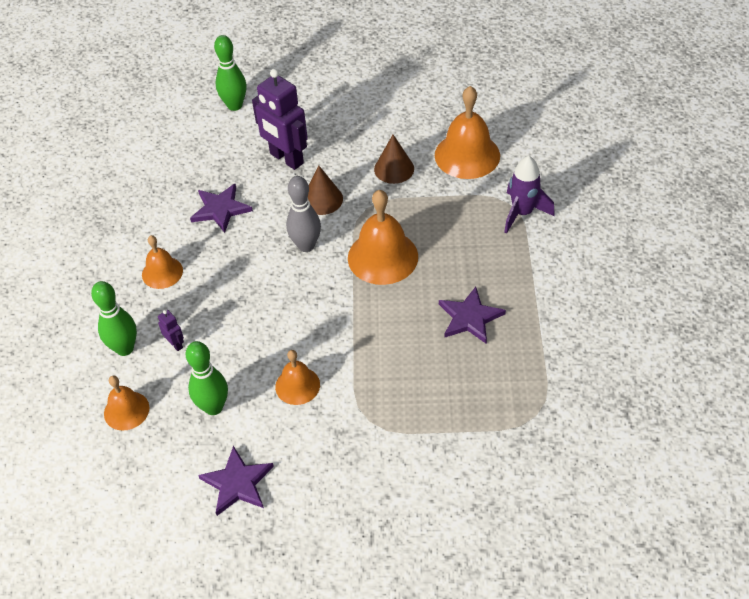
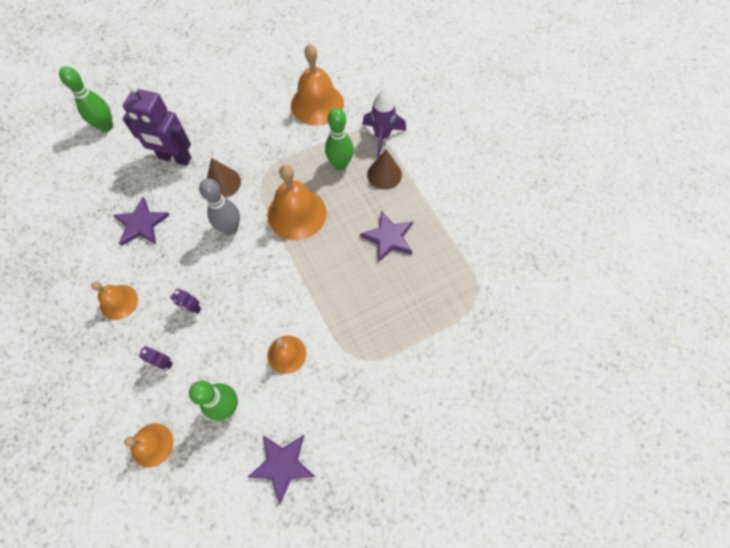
camera: 30 degrees left, 15 degrees up
green bowling pin [91,281,137,356] -> green bowling pin moved to [325,108,354,170]
brown cone [374,135,414,184] -> brown cone moved to [367,149,402,190]
none -> purple robot [170,288,201,314]

